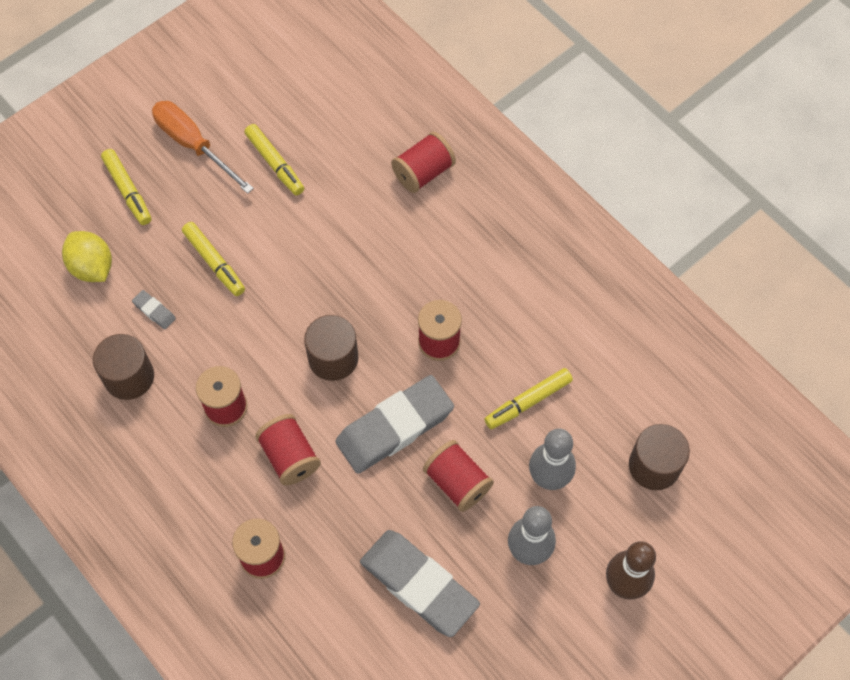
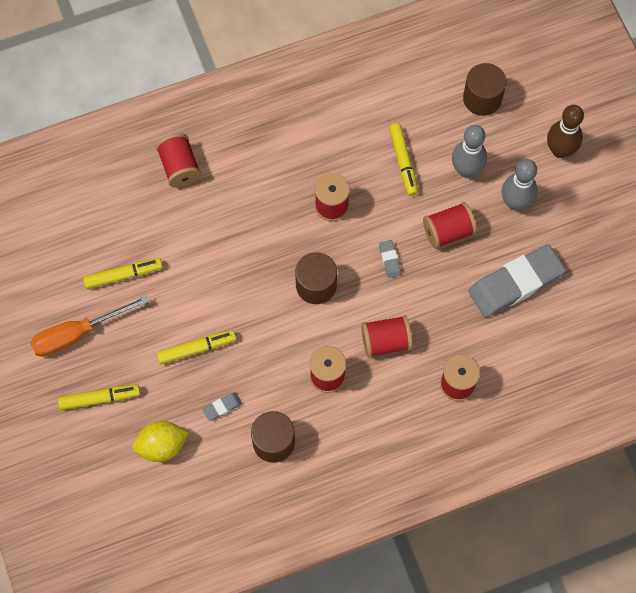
camera: 70 degrees left, 5 degrees up
grey eraser [335,375,454,474] -> grey eraser [379,240,401,278], size x0.40

